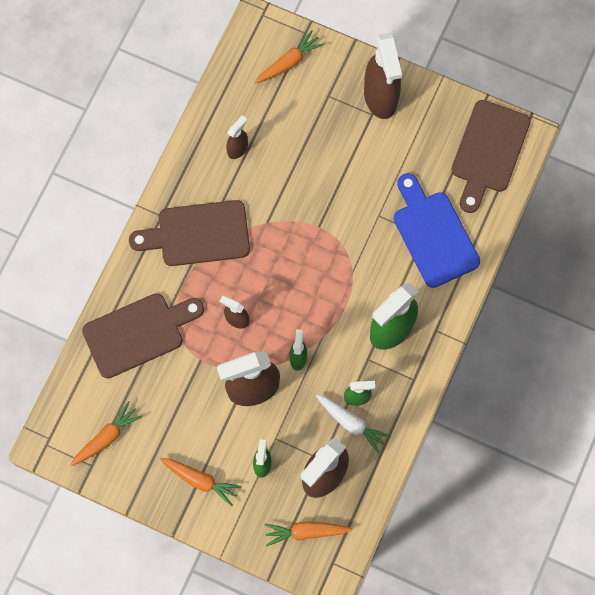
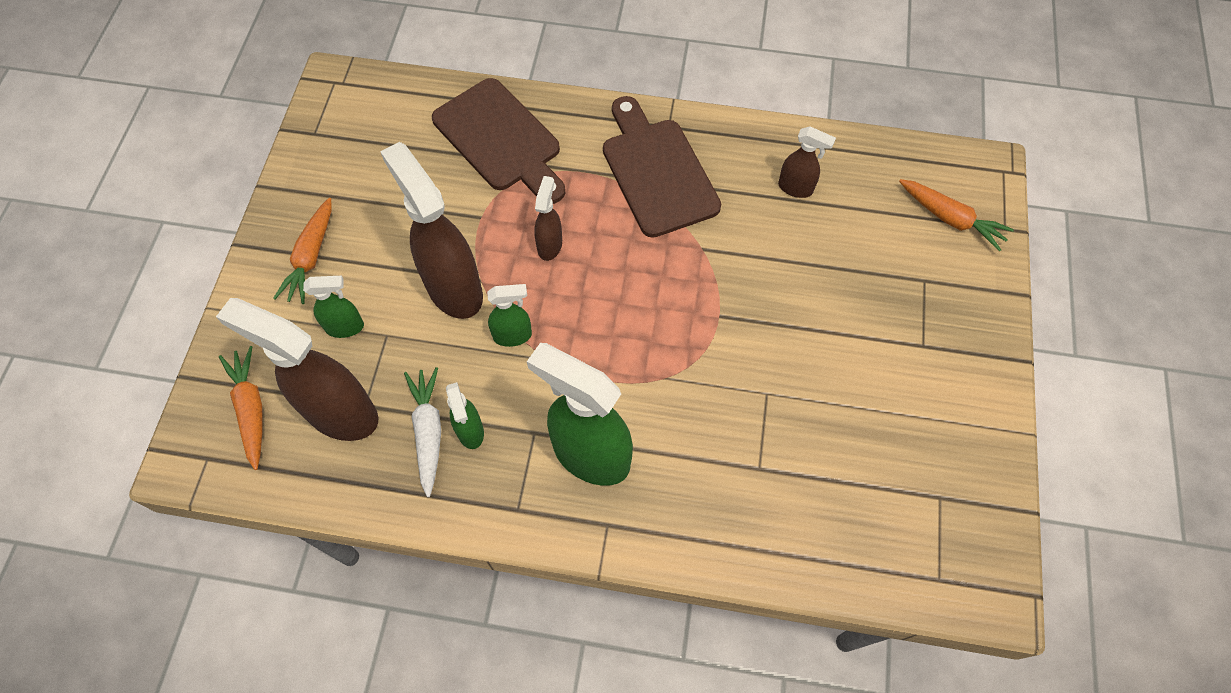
camera: 75 degrees right, 10 degrees down
orange carrot [70,401,143,466] -> none
white carrot [316,394,391,454] -> white carrot turned 150 degrees clockwise [404,367,441,497]
brown spray bottle [364,33,402,119] -> none
blue cutting board [394,173,480,288] -> none
brown cutting board [451,100,530,213] -> none

